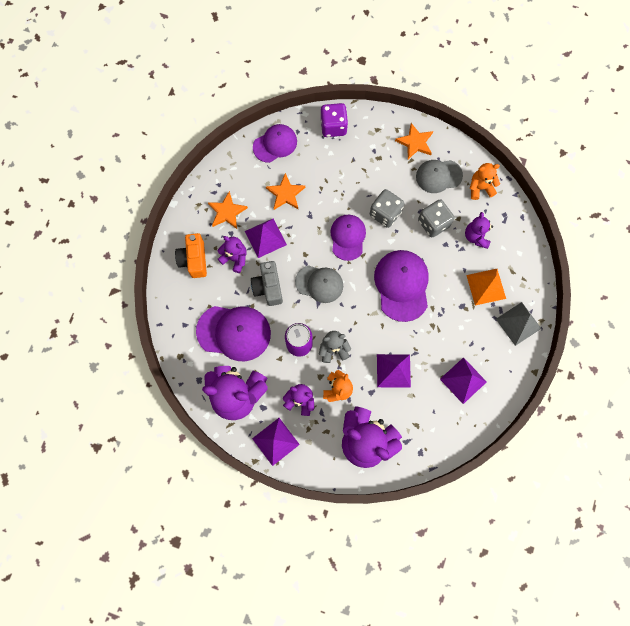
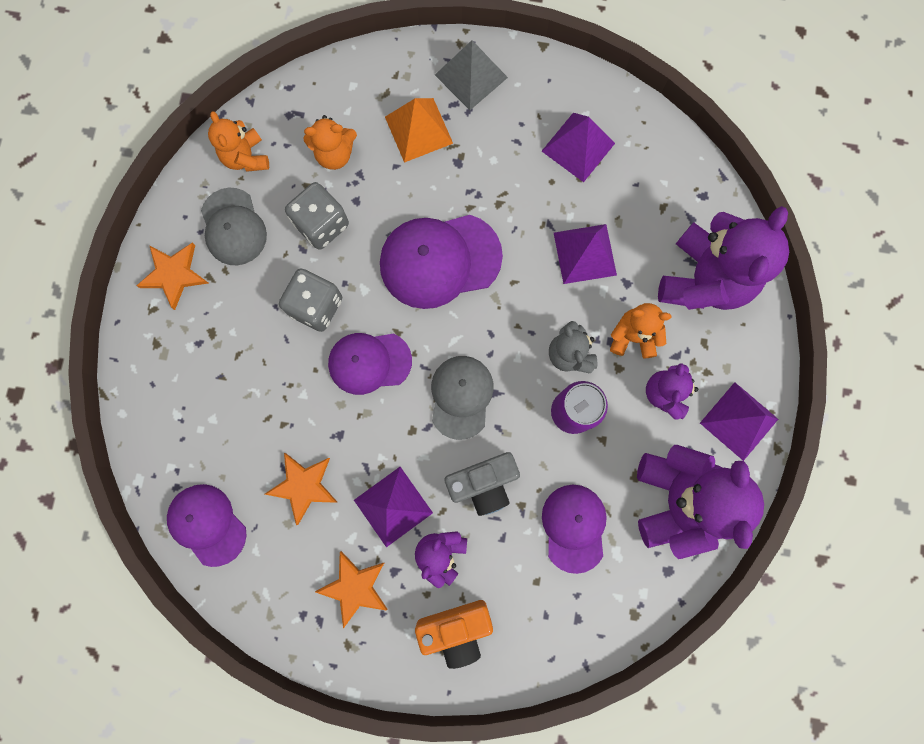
camera: 100 degrees left, 5 degrees up
purple cap [196,306,271,361] -> purple cap [542,485,607,574], size x0.66
purple dice [321,103,348,137] -> none
purple teddy bear [465,212,493,249] -> orange teddy bear [303,115,357,170]

